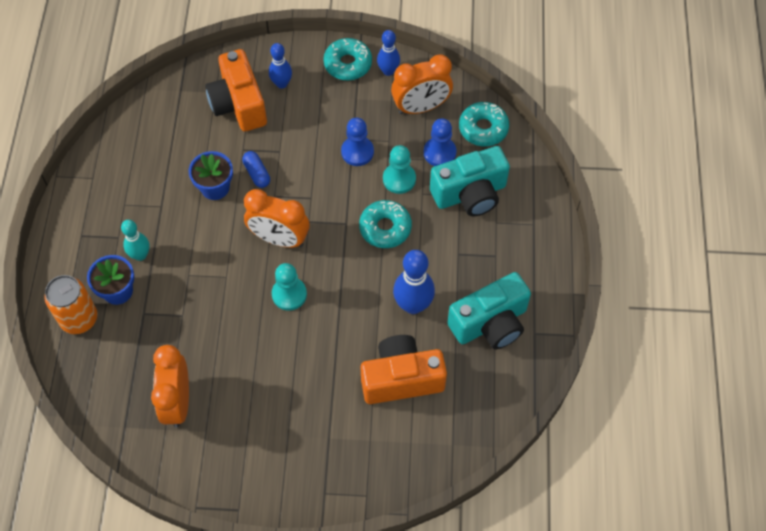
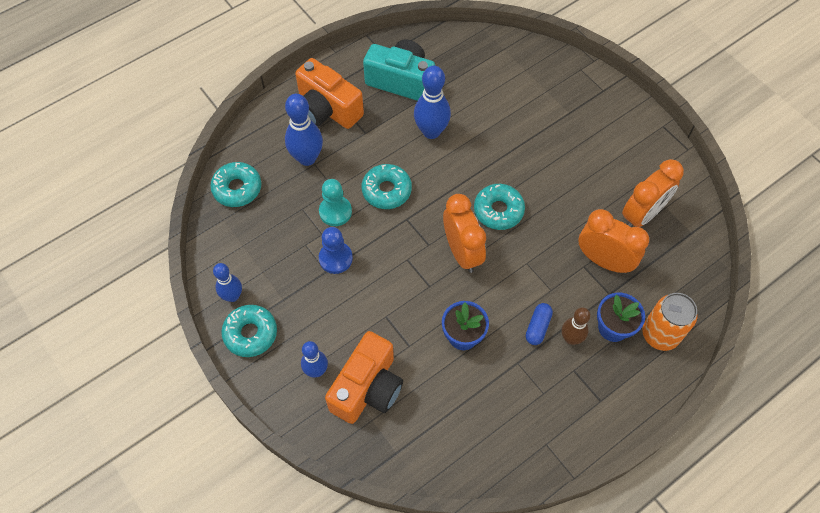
camera: 130 degrees left, 0 degrees up
turquoise bowling pin [121,220,149,261] -> brown bowling pin [562,307,590,345]
blue capsule [242,151,270,188] -> blue capsule moved to [526,303,553,345]
turquoise pawn [272,263,307,311] -> turquoise donut [474,184,525,230]
orange camera [361,335,447,404] -> orange camera moved to [295,58,364,129]
orange clock [391,54,453,114] -> orange clock moved to [578,209,649,273]
blue pawn [424,118,456,166] -> none
turquoise camera [430,146,510,216] -> blue bowling pin [285,94,323,166]

